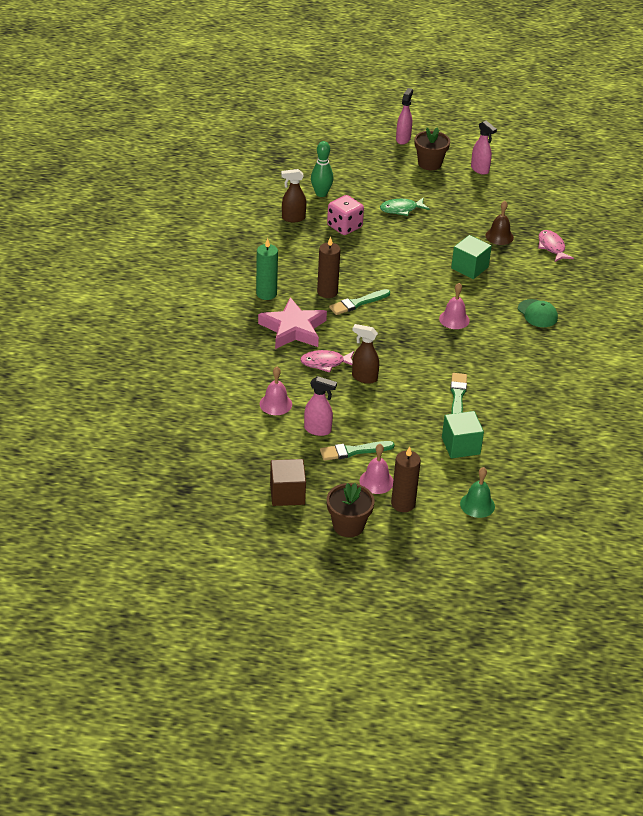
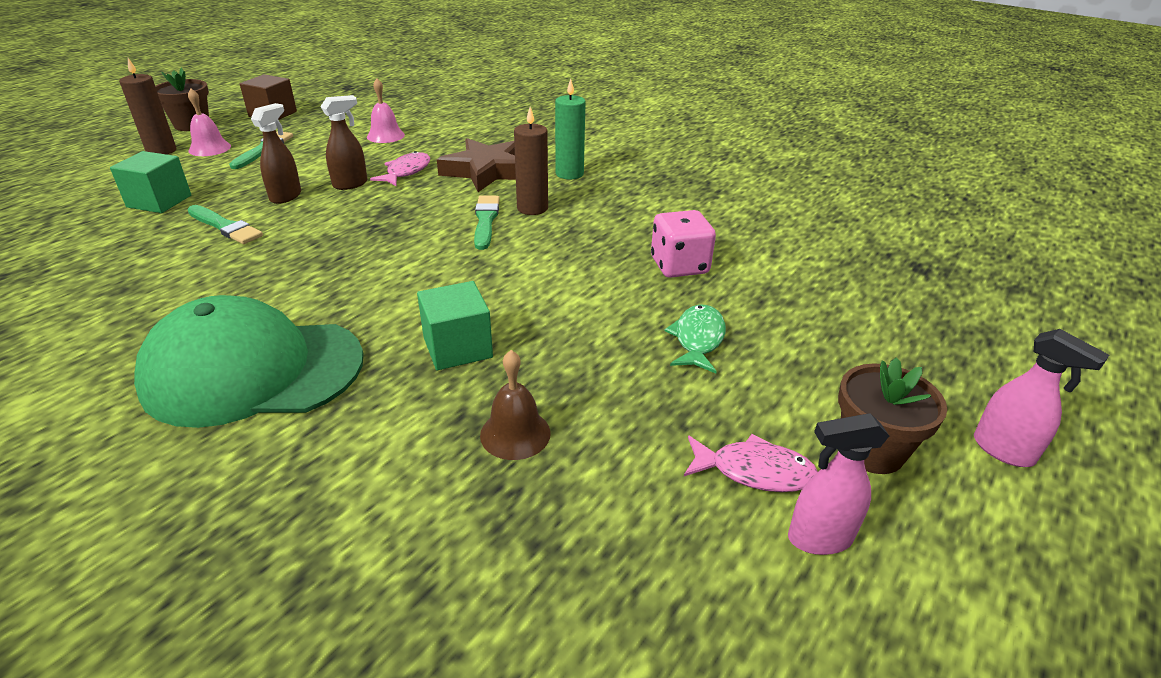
camera: 120 degrees right, 5 degrees down
pink star [258,297,327,349] -> brown star [437,138,516,192]
brown spray bottle [281,169,306,222] -> brown spray bottle moved to [251,103,301,204]
pink spray bottle [304,376,337,436] -> none
green bowling pin [311,141,334,197] -> none
pink bell [439,283,470,329] -> none
green bell [460,467,495,518] -> none
green cap [518,299,558,327] -> green cap [134,295,363,428], size x2.24
pink fish [538,230,574,262] -> pink fish moved to [684,434,818,492]

